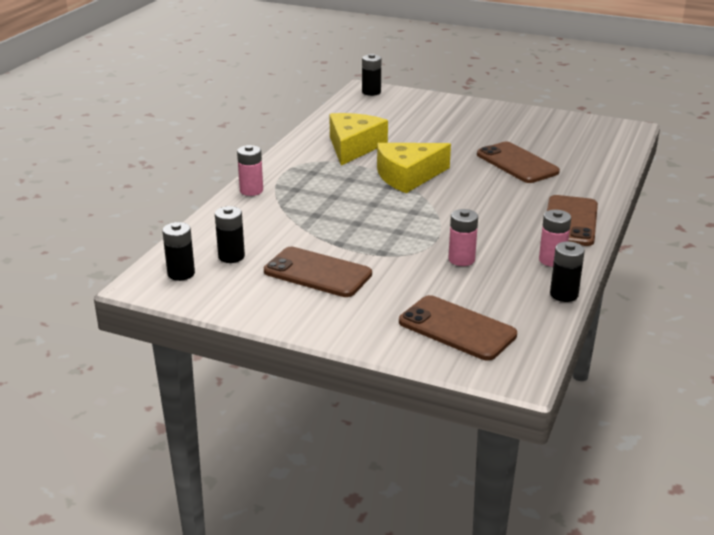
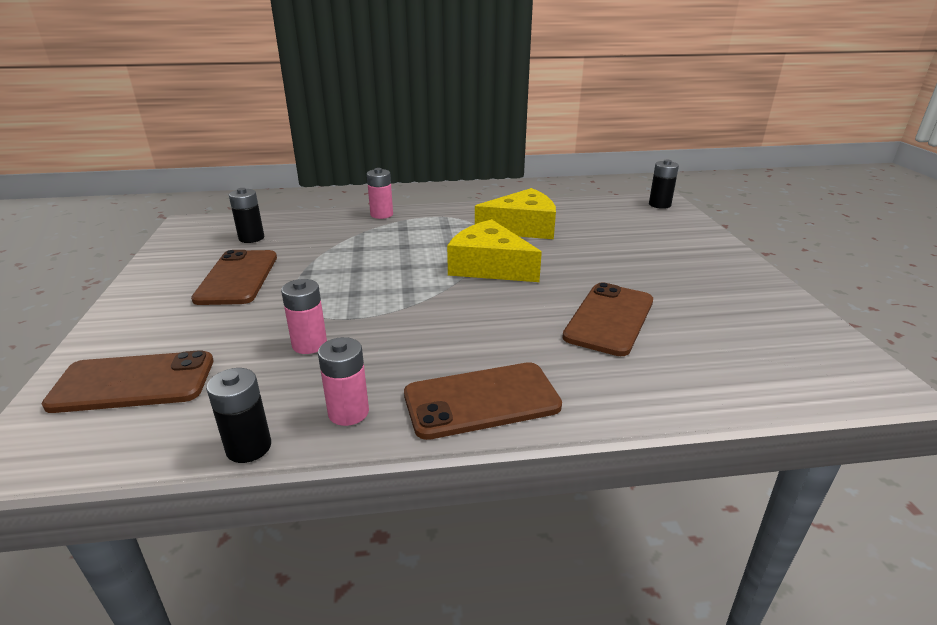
camera: 60 degrees right, 0 degrees up
black battery [162,222,195,281] -> none
brown phone [399,295,517,361] -> brown phone turned 75 degrees clockwise [42,350,213,413]

